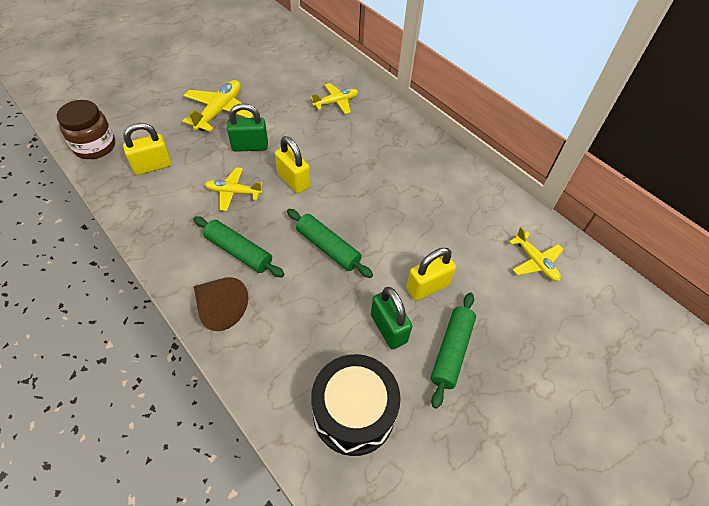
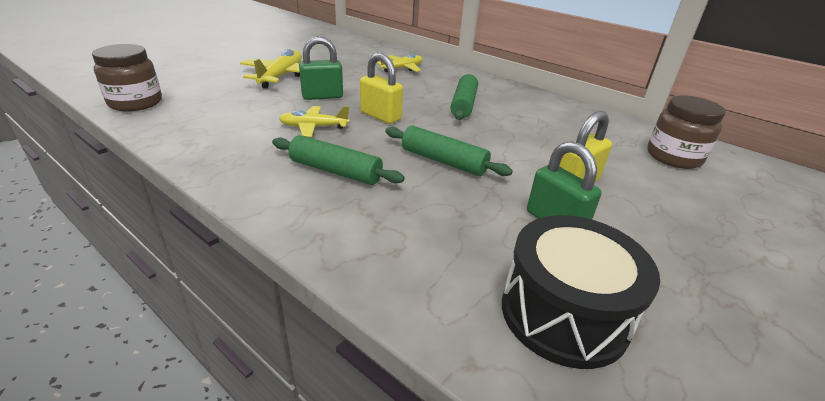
camera: 10 degrees left, 20 degrees down
yellow padlock [123,123,172,175] -> none
brown cone [194,277,248,331] -> none
green rolling pin [431,292,476,409] -> green rolling pin moved to [451,74,478,120]
yellow plane [509,227,564,281] -> brown jar [647,95,726,169]

